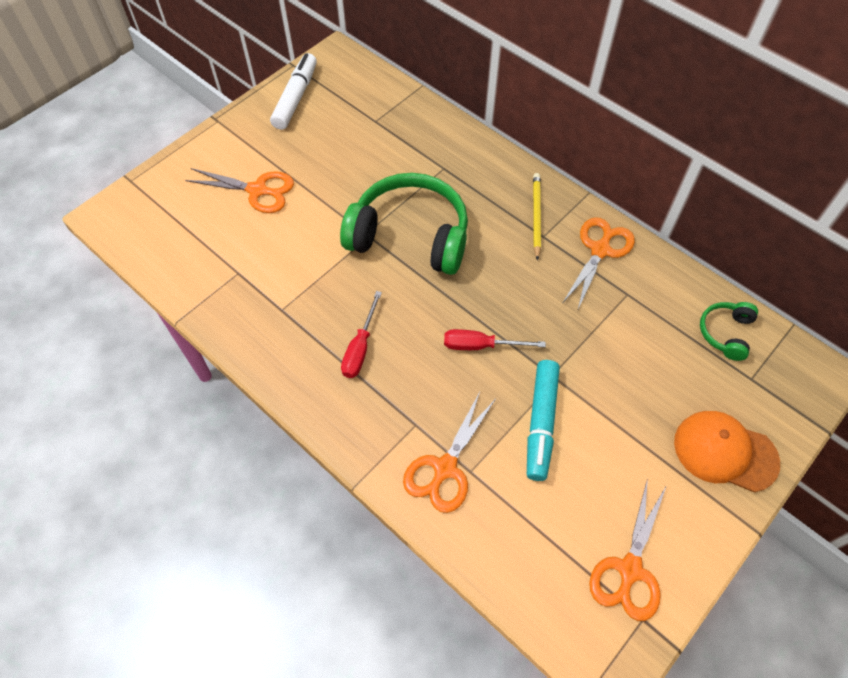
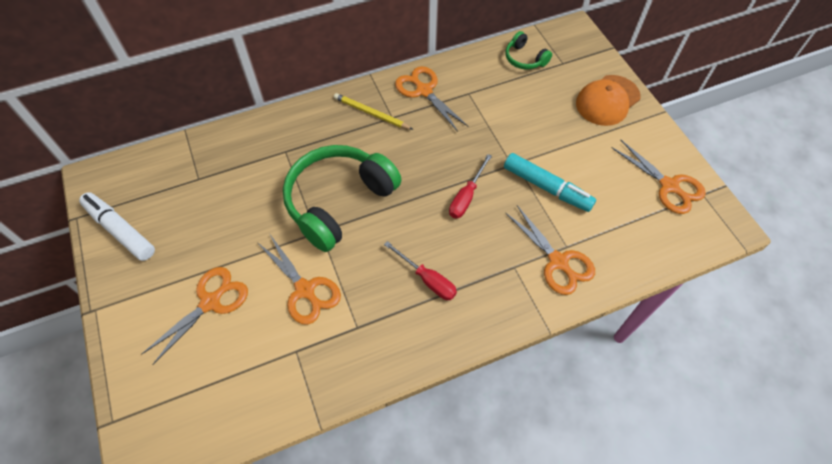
camera: 65 degrees left, 0 degrees up
none -> orange scissors [257,233,341,325]

